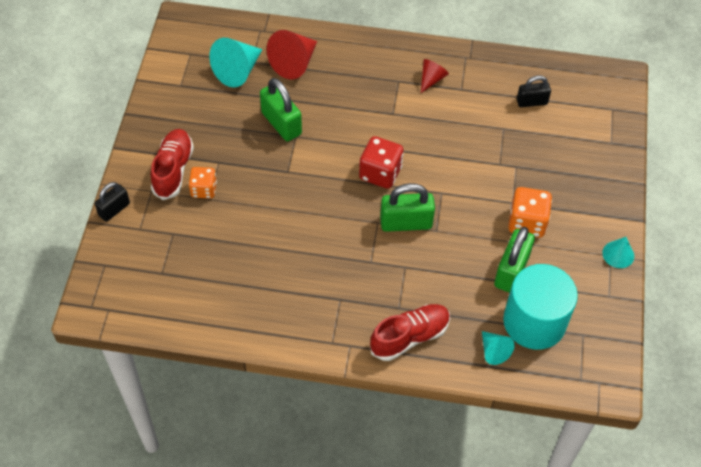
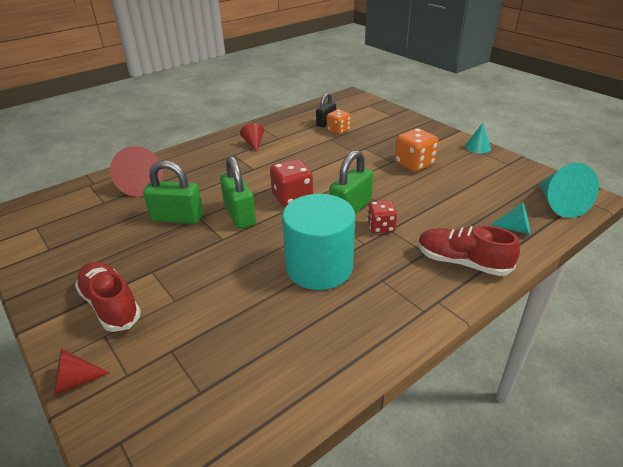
camera: 45 degrees left, 20 degrees down
black padlock [95,182,130,222] -> red cone [54,349,109,396]
orange dice [188,167,217,199] -> orange dice moved to [327,110,351,135]
turquoise cone [209,38,263,88] -> turquoise cone moved to [539,163,599,218]
red shoe [370,304,450,361] -> red shoe turned 75 degrees counterclockwise [418,225,520,276]
green padlock [494,227,535,293] -> green padlock moved to [220,156,256,229]
turquoise cylinder [503,264,578,350] -> turquoise cylinder moved to [282,194,355,290]
none -> red dice [367,200,397,233]

